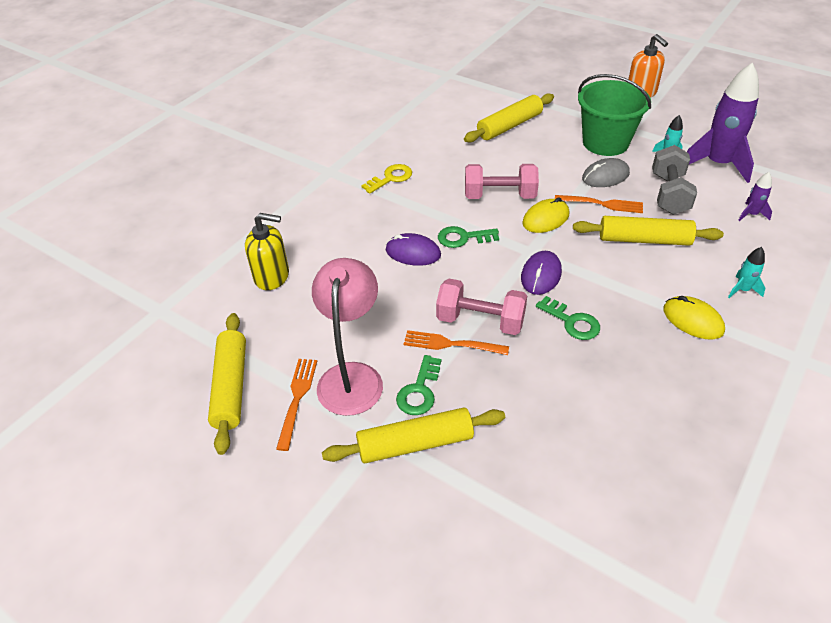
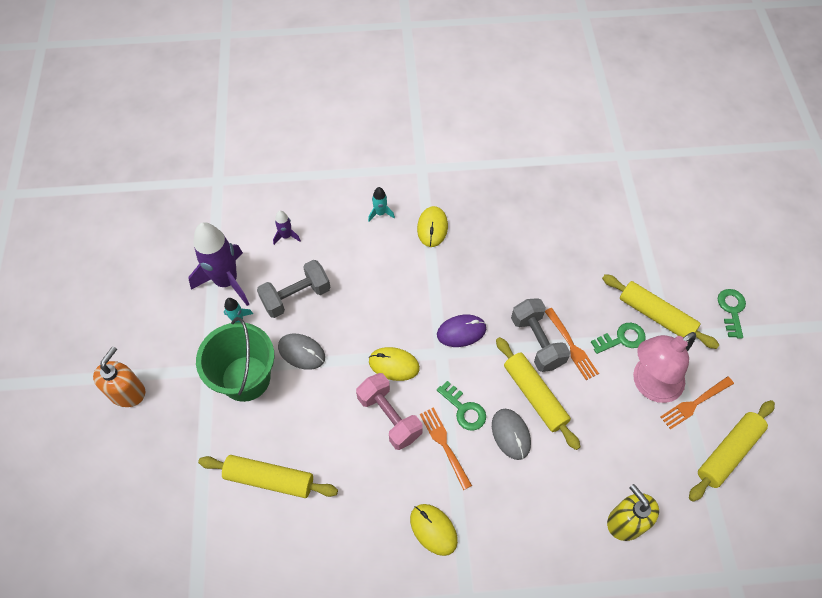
camera: 130 degrees left, 15 degrees up
yellow key [361,164,412,194] -> yellow mouse [410,504,458,556]
purple mouse [386,233,441,266] -> grey mouse [492,409,531,460]
pink dumbbell [436,279,527,335] -> grey dumbbell [511,298,570,372]
green key [536,296,600,340] -> green key moved to [718,289,746,339]
orange fork [555,195,643,213] -> orange fork moved to [420,407,472,490]
yellow rolling pin [573,216,724,246] -> yellow rolling pin moved to [496,337,580,450]

